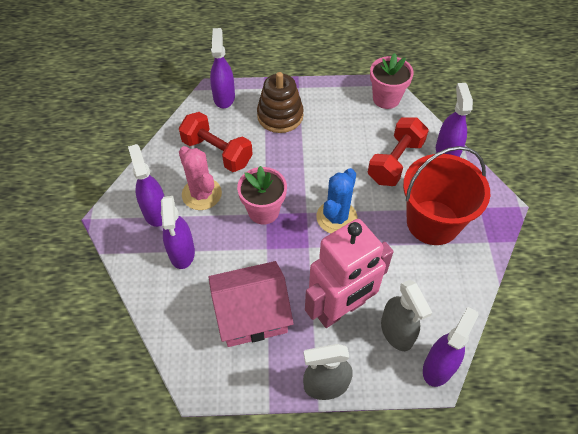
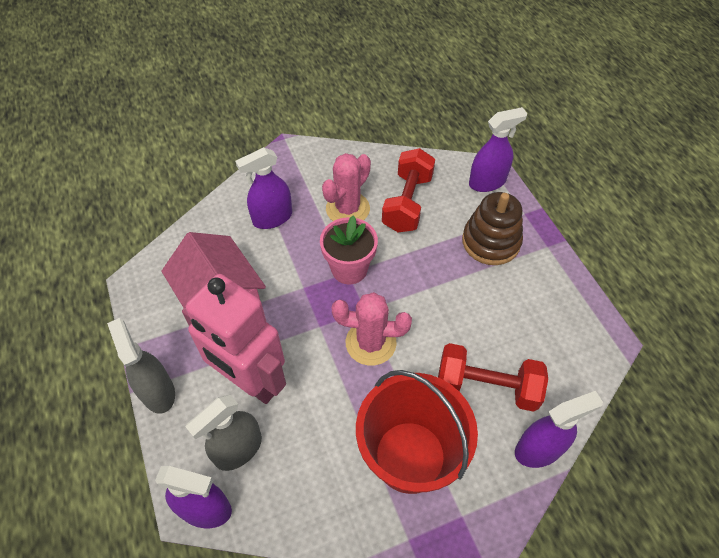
camera: 70 degrees right, 0 degrees up
purple spray bottle [128,144,165,227] -> none
blue cactus [316,168,357,233] -> pink cactus [332,292,412,366]
pink flower pot [370,53,414,109] -> none

